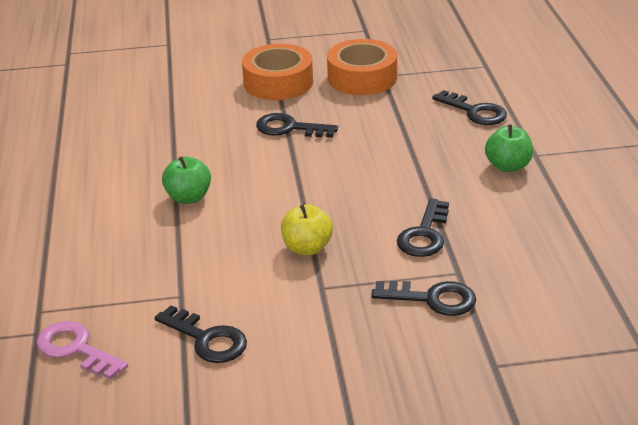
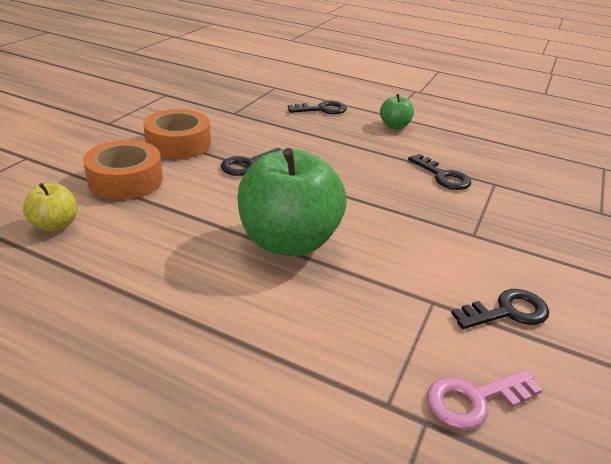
camera: 60 degrees left, 0 degrees up
green apple [162,156,211,204] -> green apple [237,148,347,256], size x2.16
yellow apple [281,204,333,255] -> yellow apple moved to [22,183,77,232]
orange tape [327,39,397,95] -> orange tape moved to [83,140,163,200]
black key [371,281,476,316] -> none

